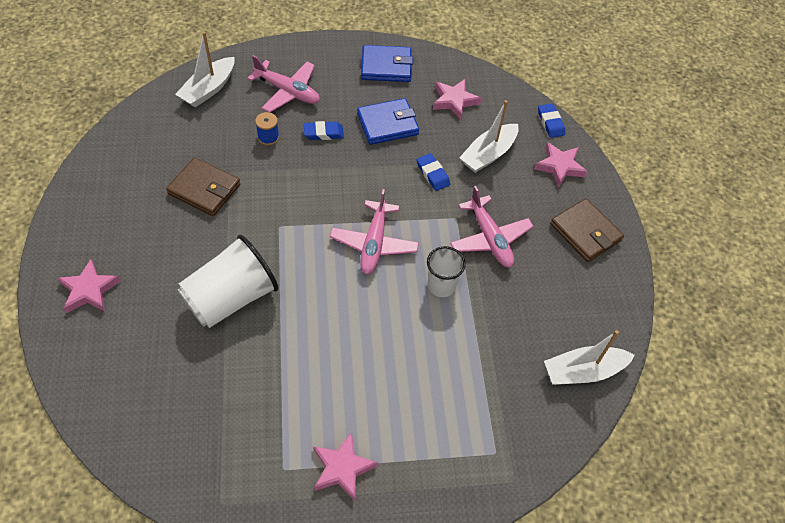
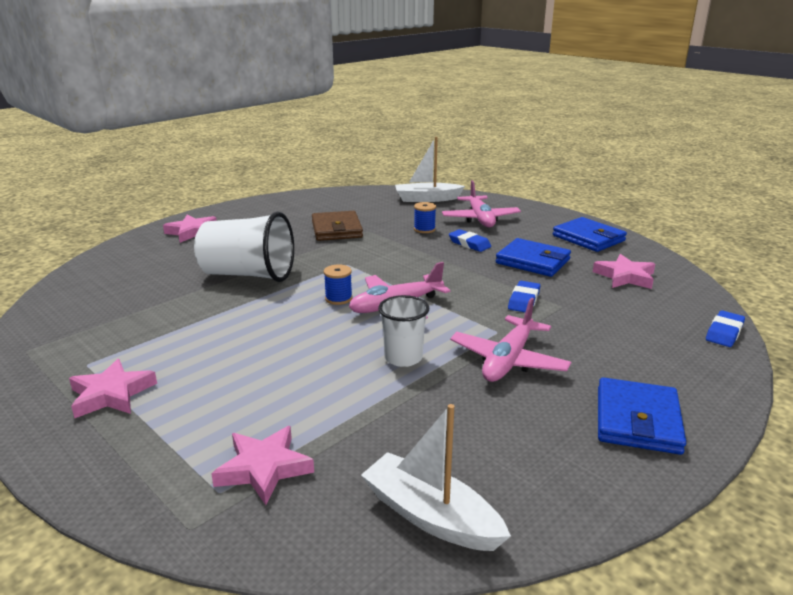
camera: 55 degrees right, 30 degrees down
white boat [459,100,519,173] -> none
pink star [534,142,588,188] -> pink star moved to [211,426,314,505]
brown wallet [550,199,624,262] -> blue wallet [598,377,686,455]
none -> blue spool [324,264,353,305]

